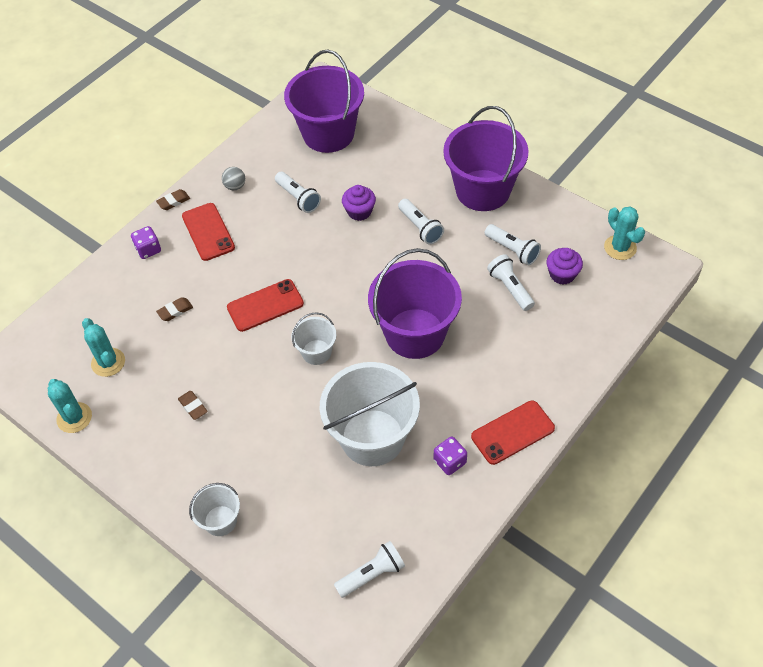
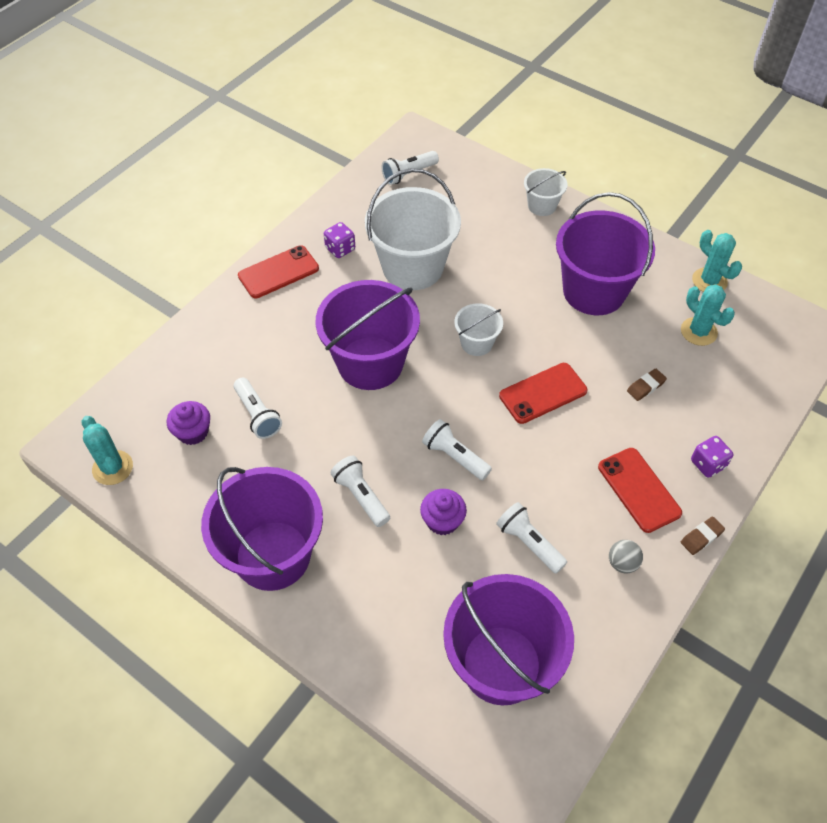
camera: 175 degrees right, 0 degrees up
brown eraser [178,391,208,420] -> purple bucket [556,192,655,315]
white flashlight [485,224,541,265] -> white flashlight moved to [422,419,492,480]

